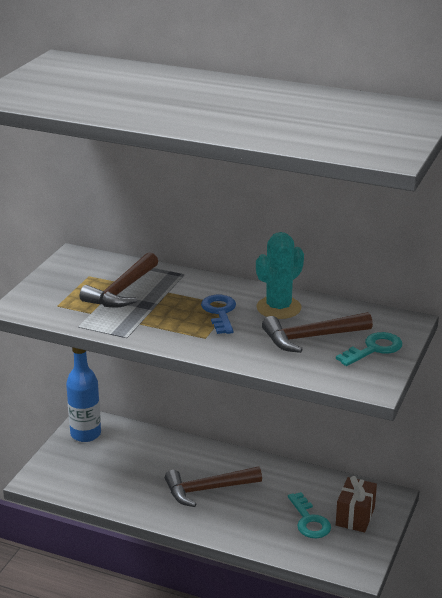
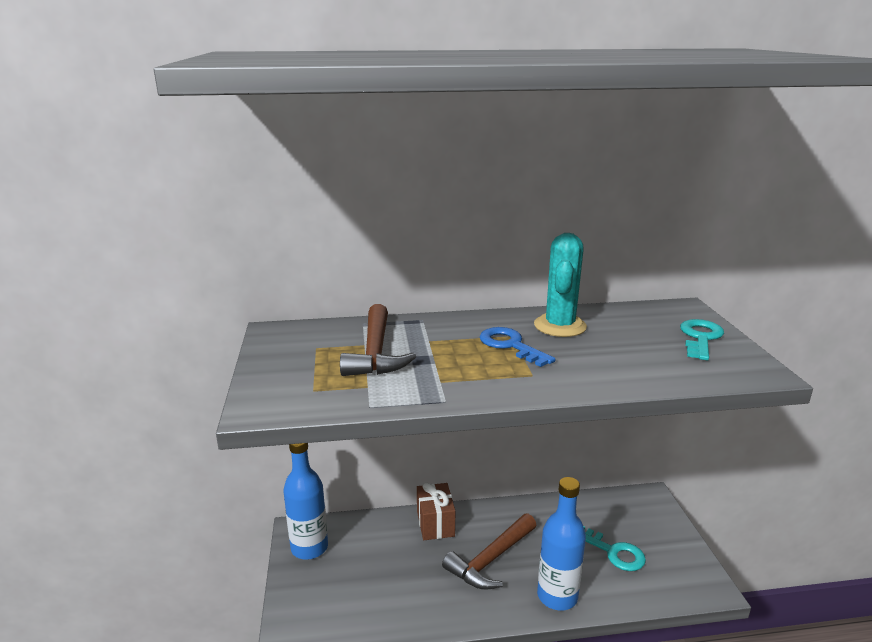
camera: 30 degrees left, 5 degrees down
brown hammer [262,312,373,353] -> none
brown gift [336,476,377,532] -> brown gift moved to [417,482,455,540]
none -> blue bottle [537,477,586,611]

